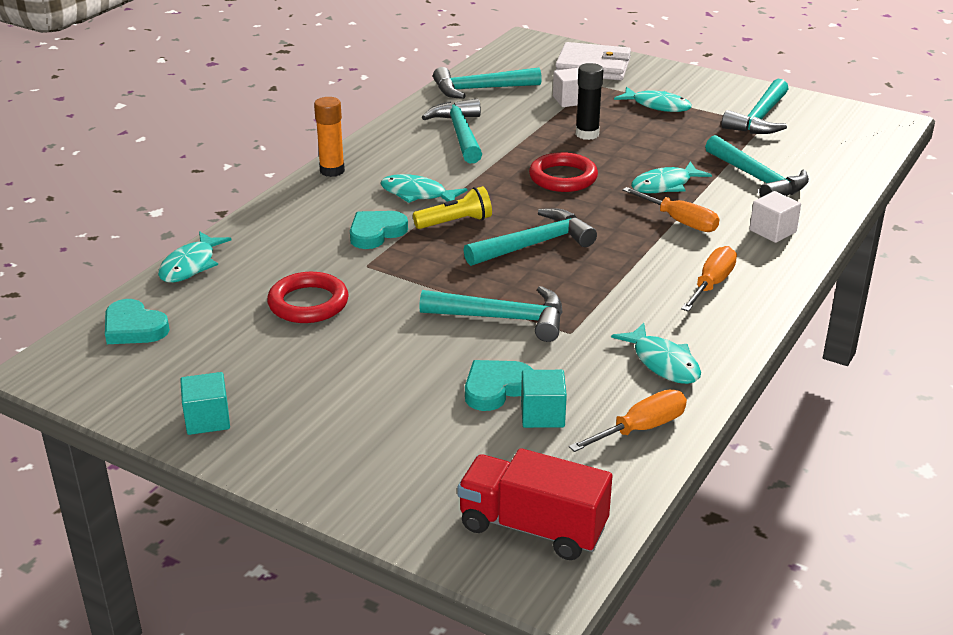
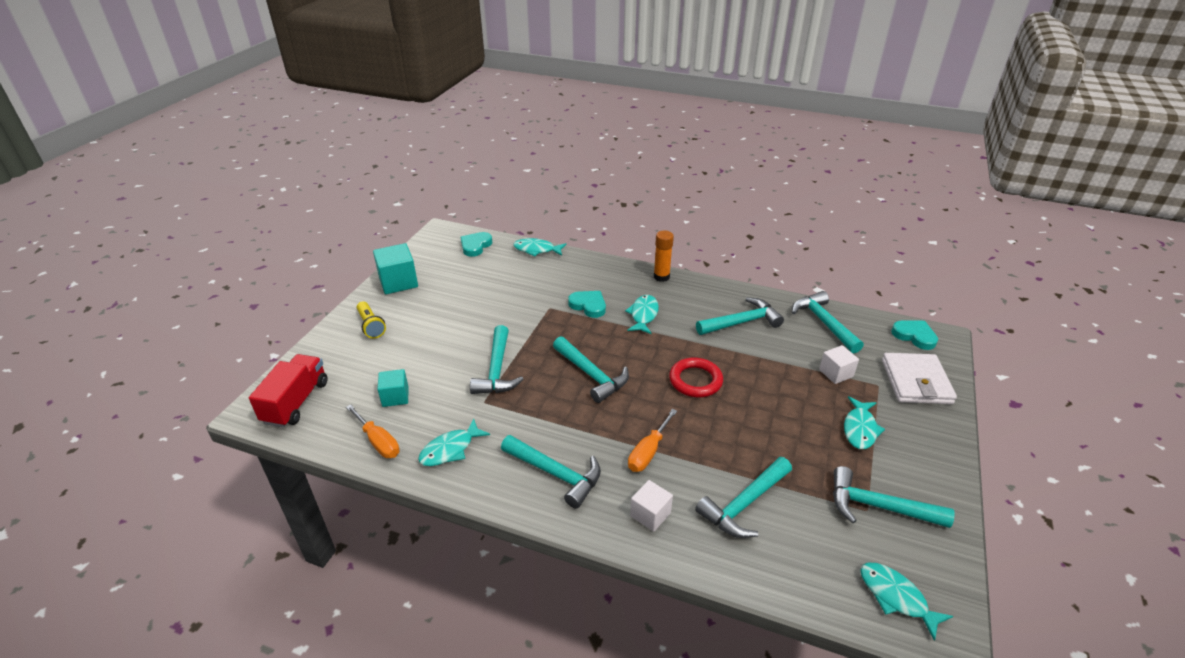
camera: 80 degrees right, 5 degrees up
turquoise cube [180,372,230,435] -> turquoise cube [373,243,418,294], size x1.61
red ring [267,272,349,323] -> none
yellow flashlight [413,186,492,229] -> yellow flashlight moved to [357,301,386,339]
turquoise heart [465,360,533,411] -> turquoise heart moved to [891,320,938,350]
black glue stick [576,63,603,140] -> none
turquoise fish [631,161,712,193] -> turquoise fish moved to [860,563,953,641]
orange screwdriver [681,246,737,312] -> turquoise hammer [501,435,601,509]

